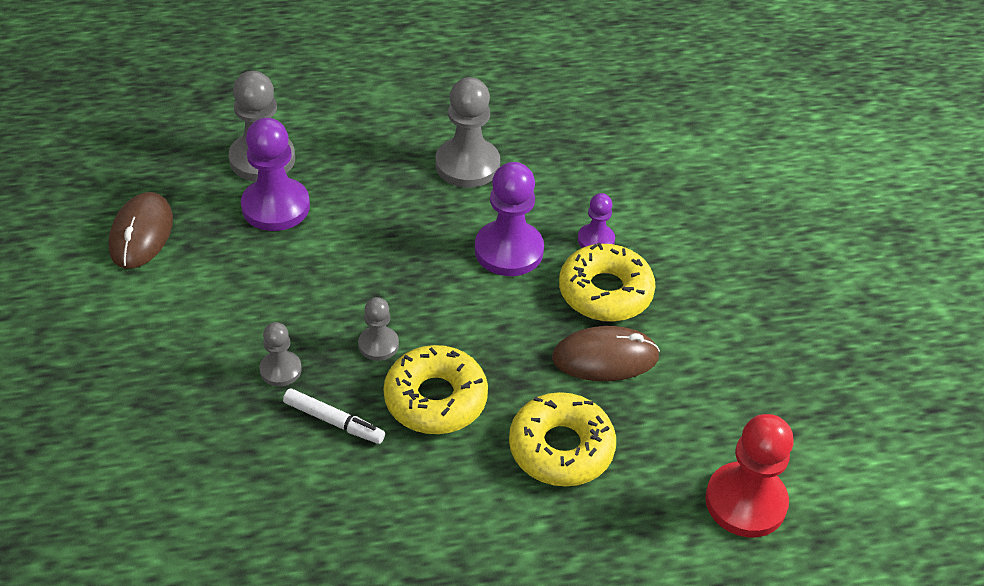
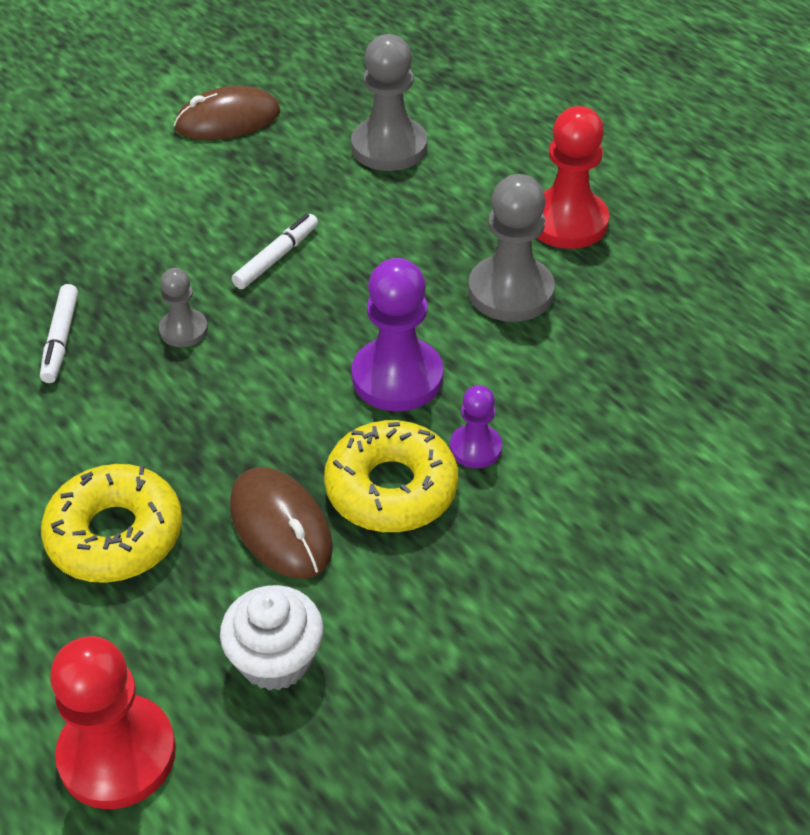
camera: 65 degrees right, 0 degrees up
purple pawn [241,118,310,231] -> none
grey pawn [260,322,302,386] -> none
yellow donut [383,345,488,434] -> none
none -> white cupcake [220,585,323,691]
none -> white marker [232,214,318,289]
none -> red pawn [537,106,609,249]

